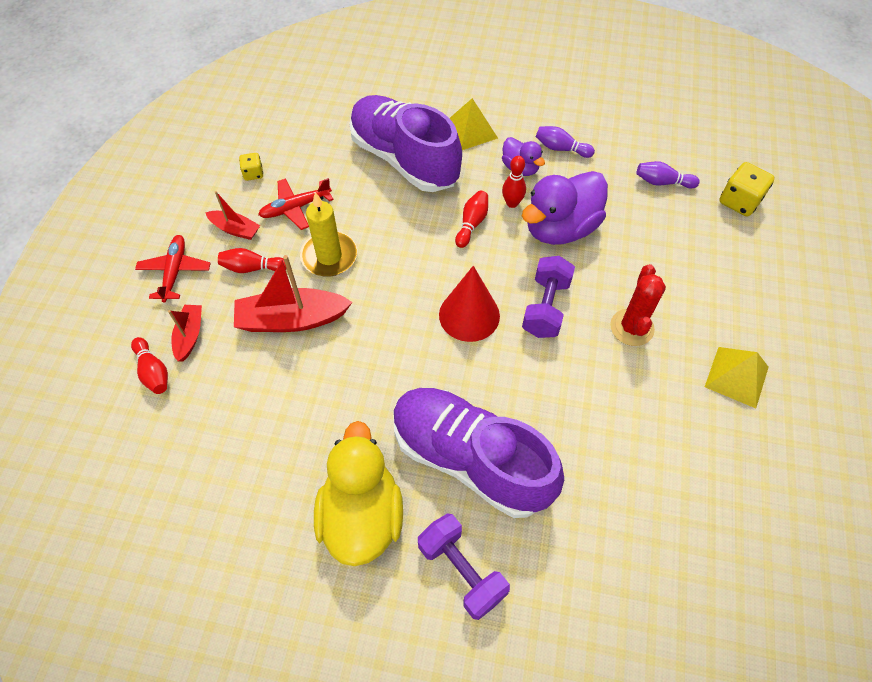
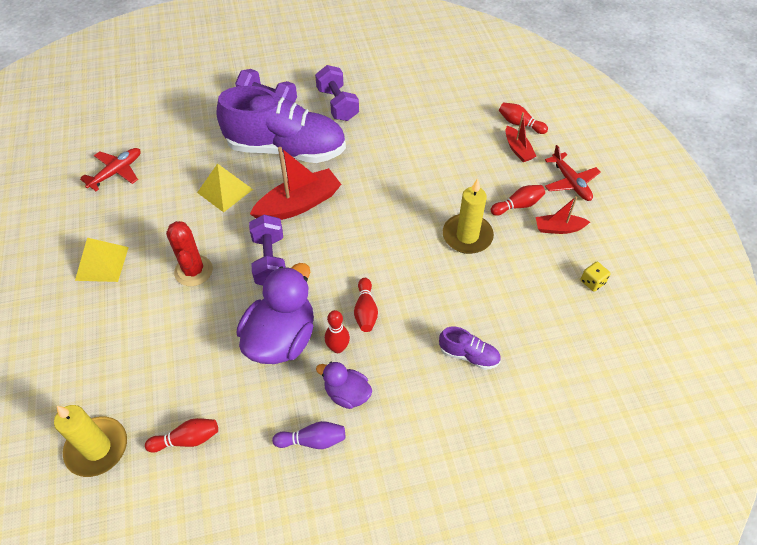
camera: 155 degrees right, 5 degrees down
red boat [234,255,353,332] -> red boat moved to [250,147,341,220]
red plane [258,178,333,230] -> red plane moved to [80,148,140,191]
yellow duck [314,421,403,566] -> purple dumbbell [315,65,359,121]
purple shoe [349,95,462,192] -> purple shoe [439,327,501,370], size x0.41
red cone [439,266,500,342] -> none
yellow pyramid [450,98,498,150] -> yellow pyramid moved to [197,163,253,212]
purple bowling pin [637,161,700,189] -> red bowling pin [145,418,218,453]
yellow dice [719,162,775,217] -> yellow candle [54,405,127,477]

